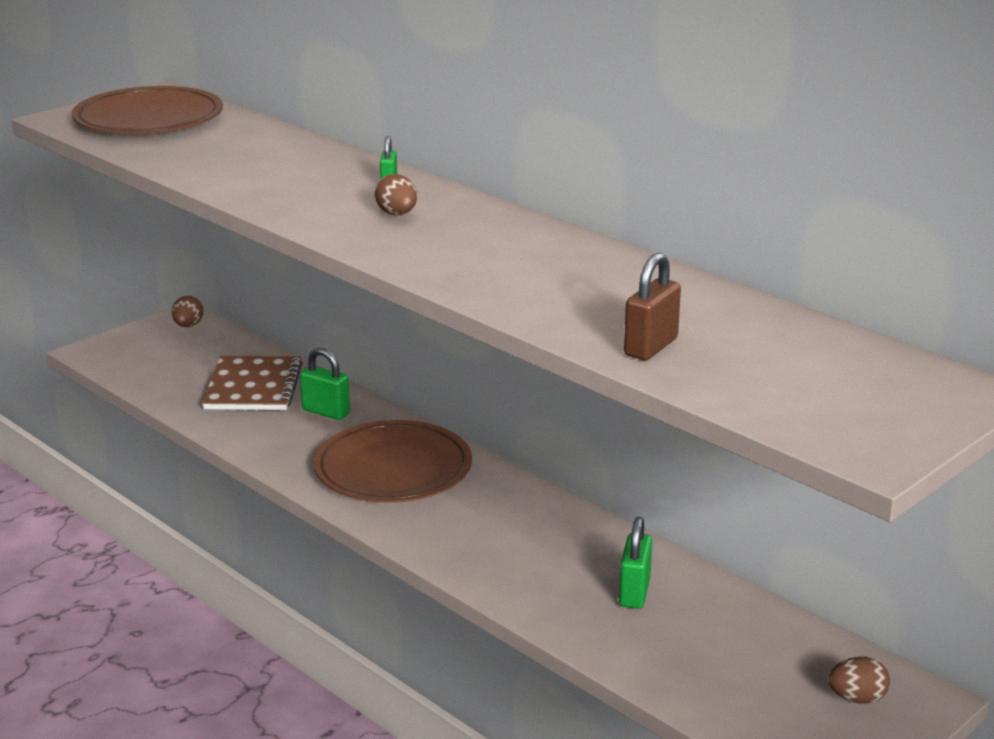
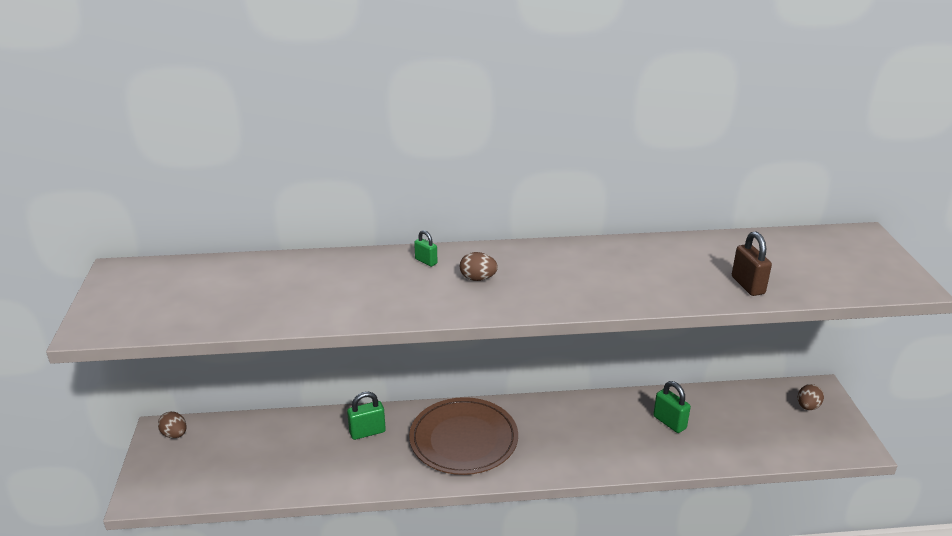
camera: 50 degrees left, 5 degrees up
brown plate [72,86,223,134] -> none
brown notebook [202,356,302,410] -> none

